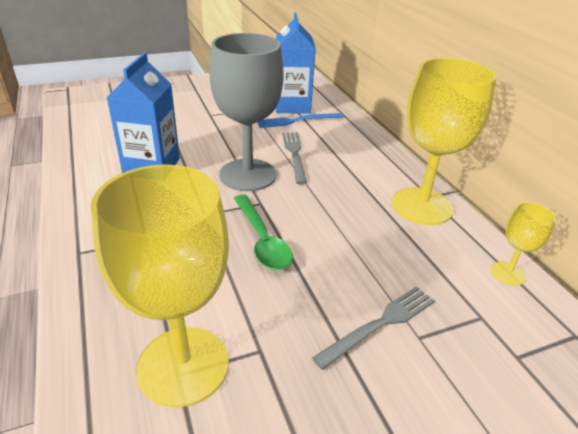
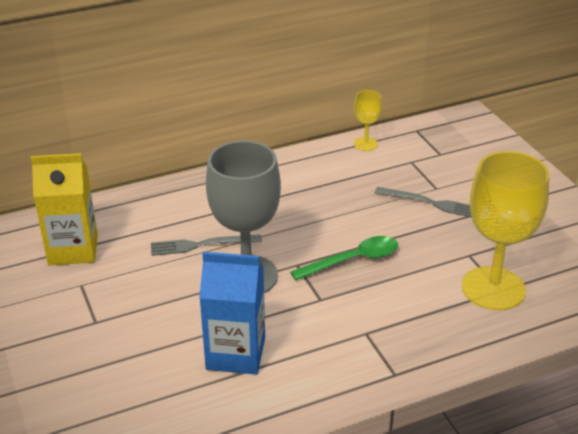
camera: 90 degrees left, 0 degrees up
blue fork [257,113,343,128] -> none
blue carton [276,12,316,114] -> yellow carton [31,153,98,265]
grey fork [312,287,435,370] -> grey fork turned 150 degrees clockwise [375,187,472,218]
yellow goblet [392,58,497,225] -> none

